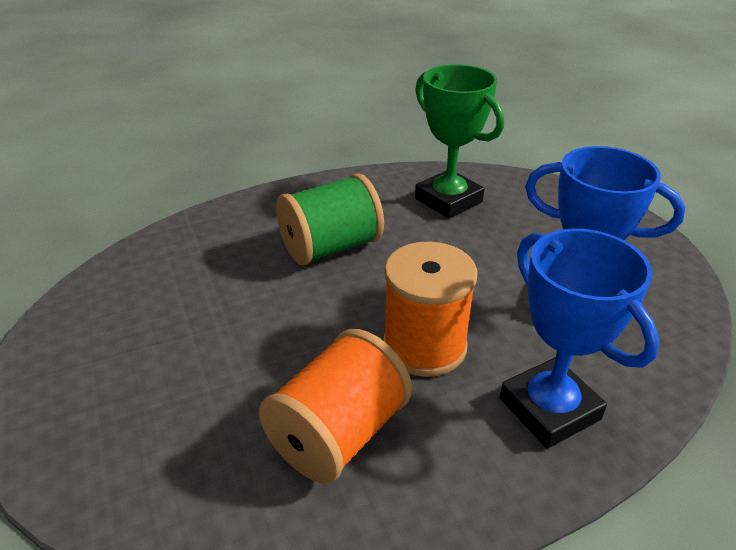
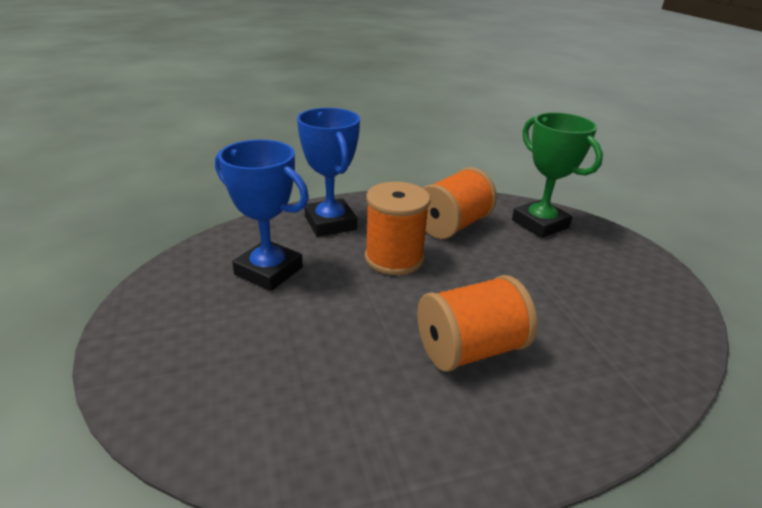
camera: 175 degrees left, 5 degrees down
green spool [276,173,384,265] -> orange spool [417,275,538,372]
green trophy [415,64,504,219] -> green trophy moved to [512,112,603,238]

